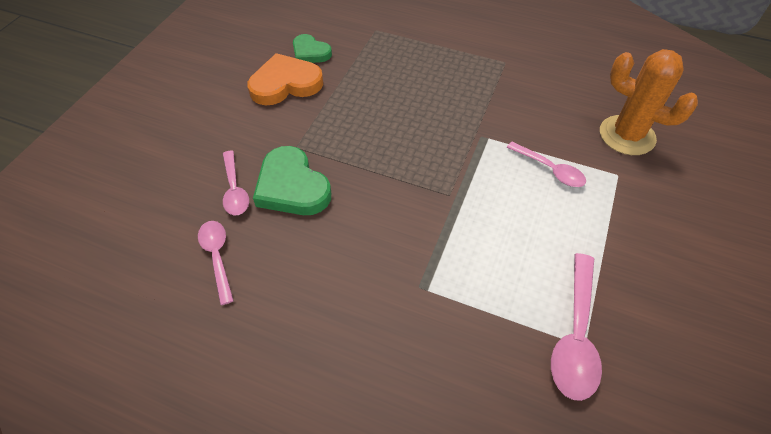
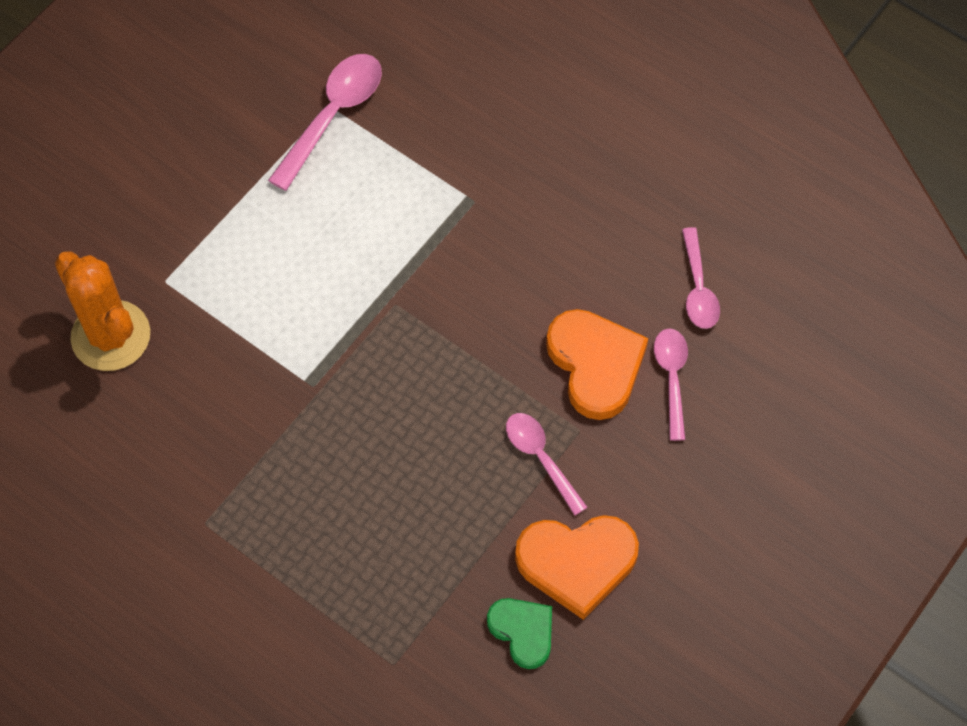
camera: 165 degrees left, 10 degrees up
green heart [253,146,331,215] -> orange heart [546,309,648,420]
pink spoon [507,142,586,187] -> pink spoon moved to [506,413,588,516]

